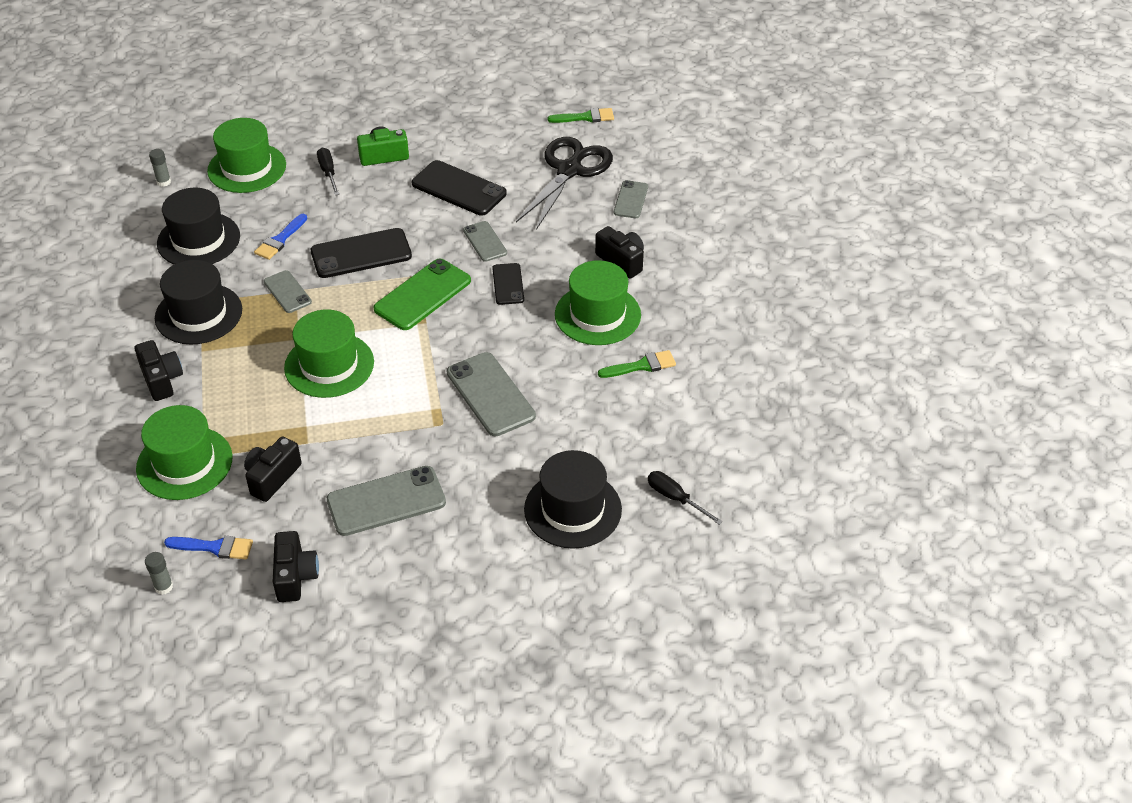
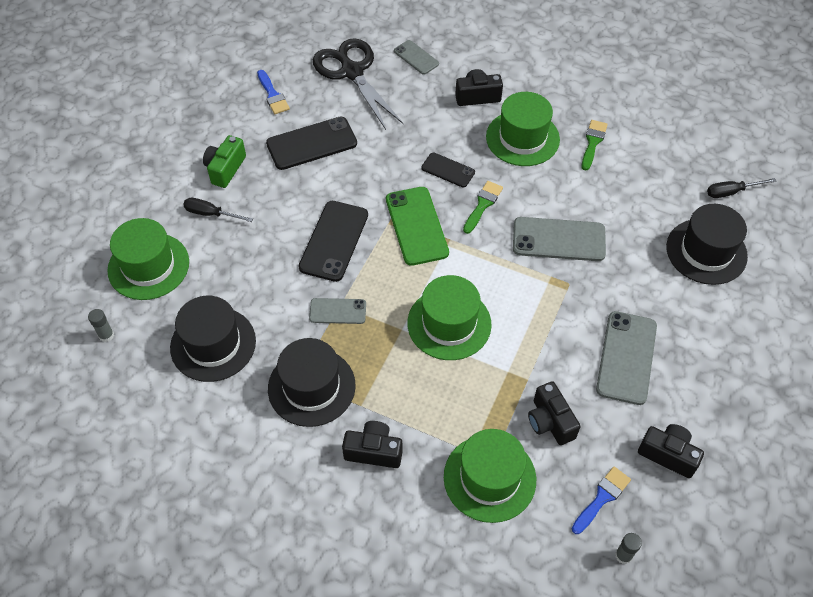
camera: 55 degrees left, 10 degrees up
blue brush [254,214,307,260] -> blue brush moved to [257,70,290,114]
grey phone [463,221,507,262] -> none
green brush [547,108,614,123] -> green brush moved to [463,181,503,234]

